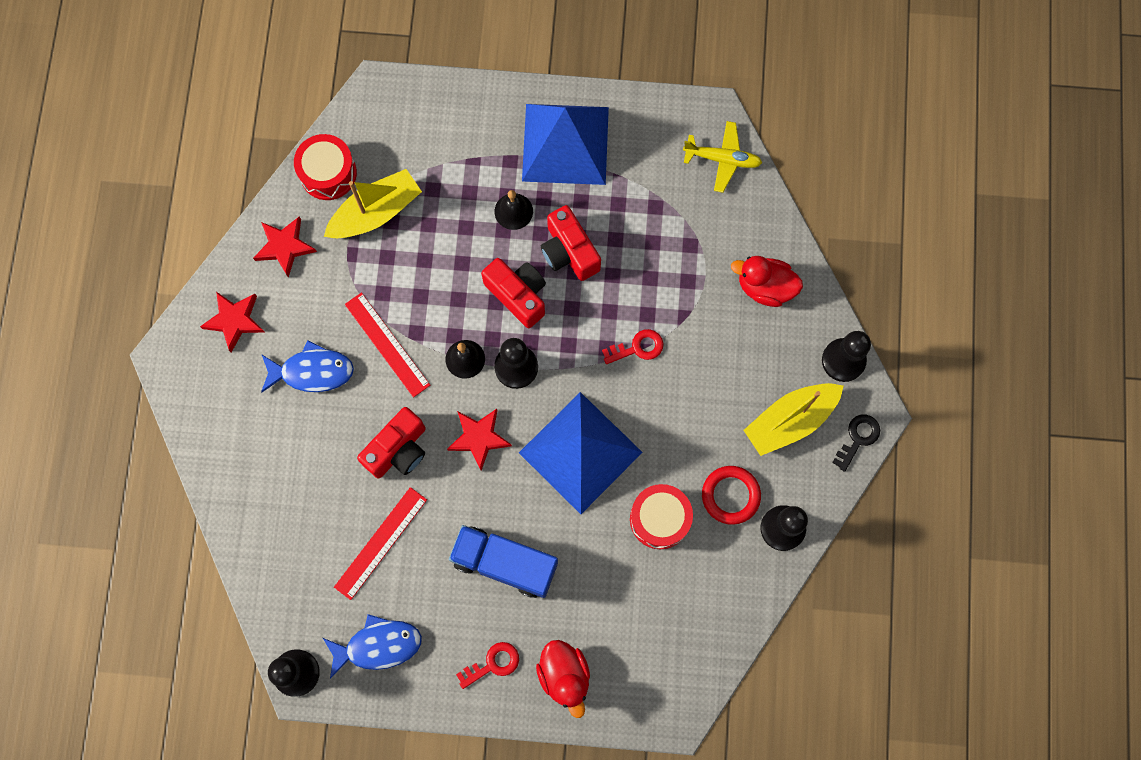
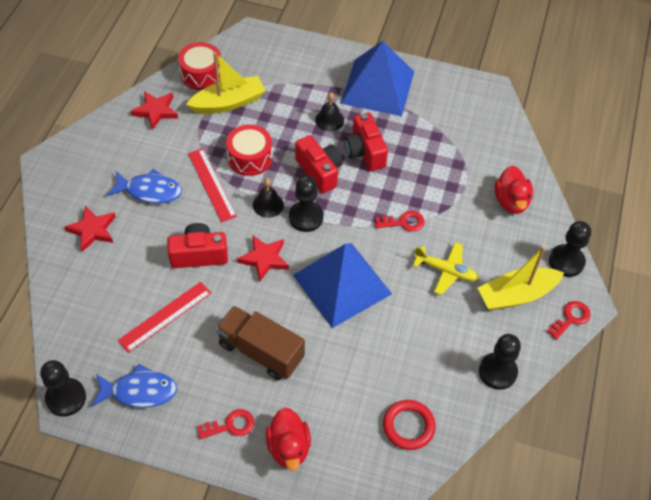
camera: 10 degrees right, 20 degrees down
red star [200,292,264,352] -> red star moved to [64,206,116,252]
red camera [357,407,426,478] -> red camera turned 150 degrees counterclockwise [167,223,228,268]
blue truck [449,525,558,598] -> brown truck [216,306,305,380]
red drum [630,484,693,549] -> red drum moved to [226,124,273,176]
yellow plane [683,121,762,193] -> yellow plane moved to [413,242,479,295]
red ring [702,466,761,525] -> red ring moved to [383,400,436,450]
red duck [731,256,803,307] -> red duck turned 120 degrees counterclockwise [495,166,533,214]
black key [832,414,880,472] -> red key [547,301,590,340]

